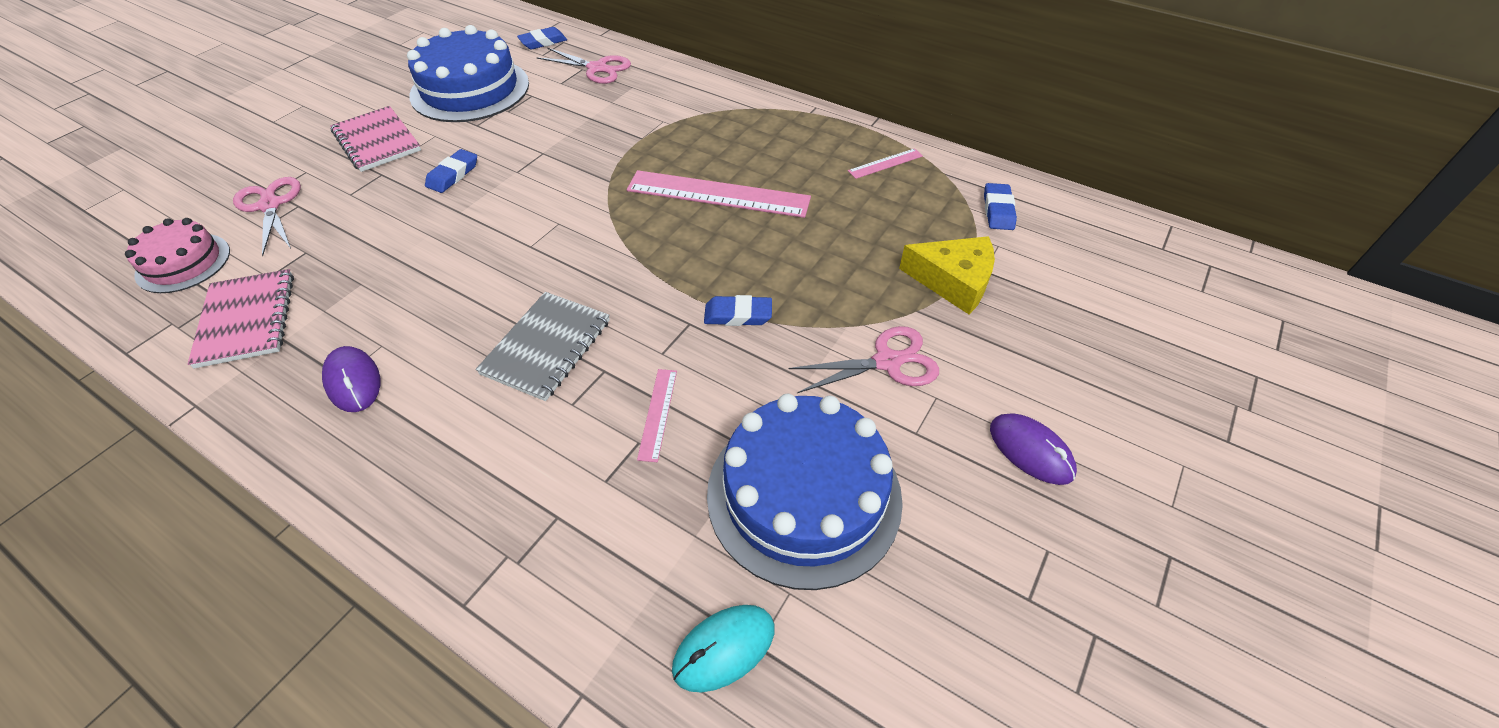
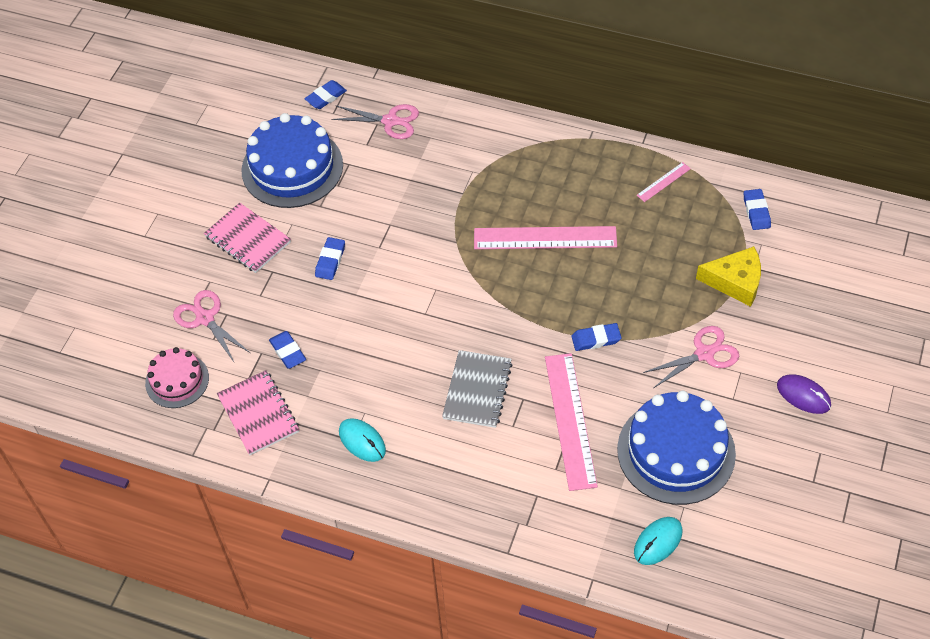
camera: 10 degrees left, 5 degrees up
purple mouse [322,346,380,412] -> turquoise mouse [339,418,386,462]
pink ruler [637,369,677,462] -> pink ruler [545,353,598,491], size x2.16
none -> blue eraser [269,331,306,369]

